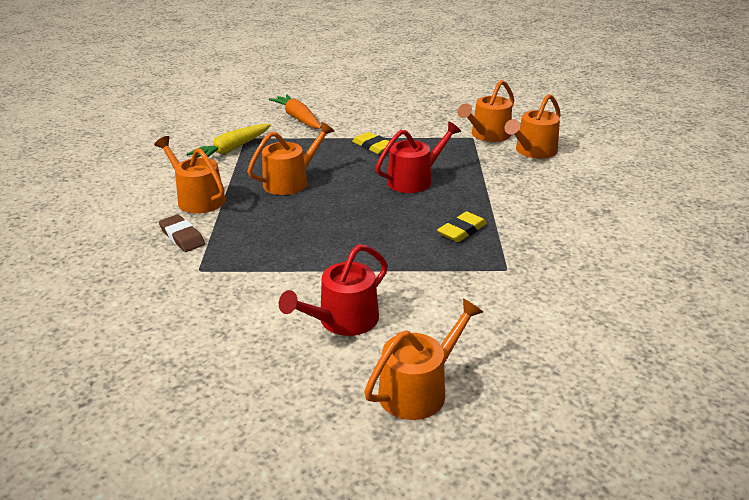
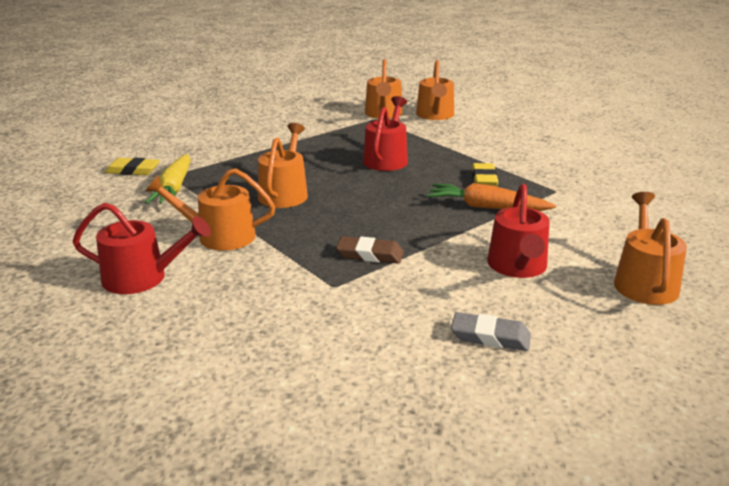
camera: 40 degrees left, 5 degrees down
brown eraser [159,214,205,252] -> brown eraser moved to [336,236,404,264]
orange carrot [268,94,321,129] -> orange carrot moved to [427,183,556,211]
yellow eraser [352,132,389,154] -> yellow eraser moved to [105,158,160,175]
none -> red watering can [72,203,211,294]
none -> grey eraser [451,312,531,351]

